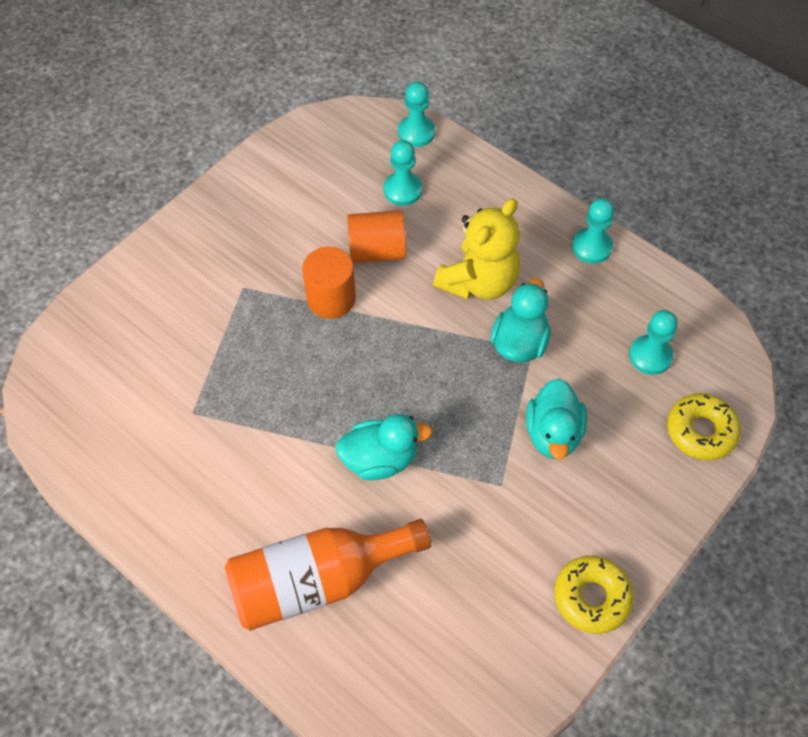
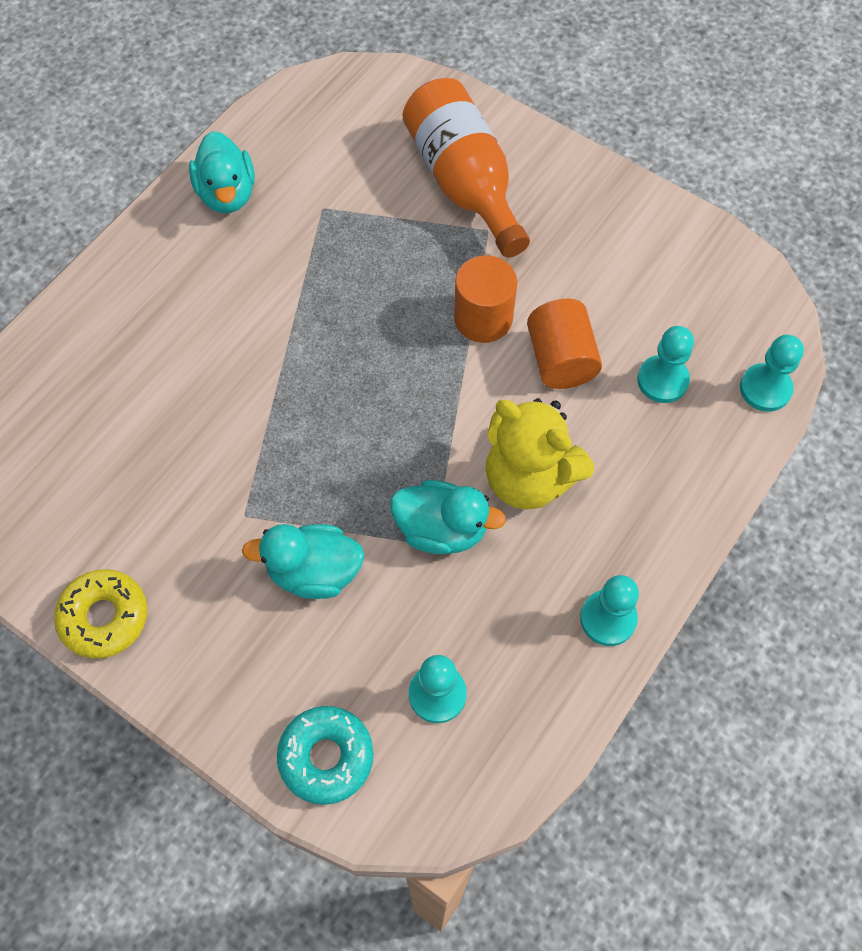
camera: 85 degrees right, 5 degrees up
orange bottle [225,519,431,631] -> orange bottle moved to [403,78,530,258]
turquoise duck [335,414,433,480] -> turquoise duck moved to [189,131,255,213]
yellow donut [667,393,741,461] -> turquoise donut [277,706,374,805]

